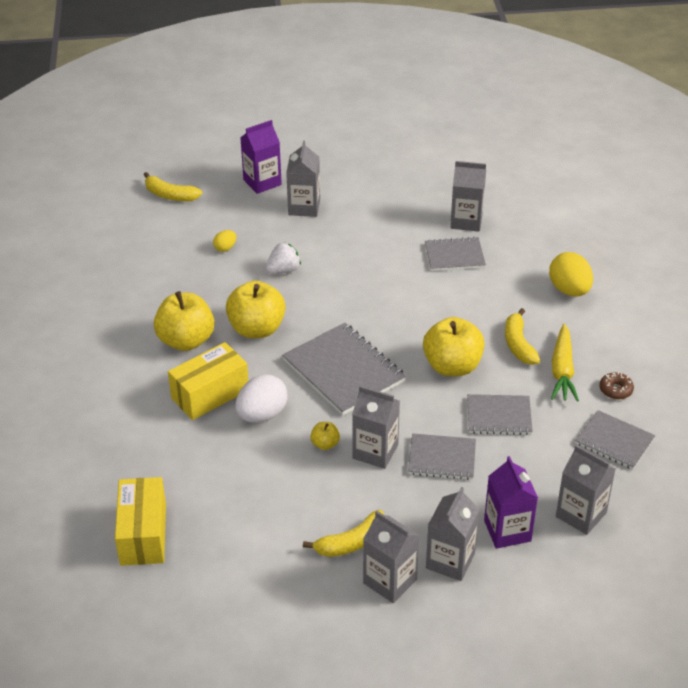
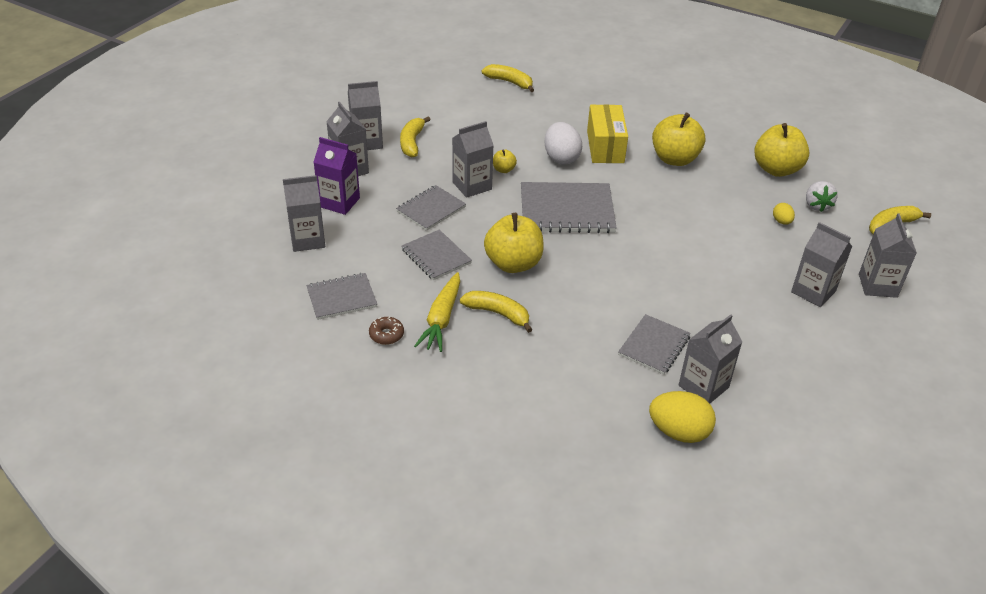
camera: 125 degrees right, 0 degrees up
yellow box [115,477,166,566] -> yellow banana [482,64,534,92]
yellow apple [226,281,286,338] -> yellow apple moved to [754,123,810,177]
purple carton [240,120,282,194] -> grey carton [859,214,917,298]
white strawberry [265,242,301,274] -> white strawberry moved to [806,181,838,212]
grey notebook [467,394,533,435] -> grey notebook turned 75 degrees counterclockwise [401,229,472,280]
yellow egg [549,252,593,296] -> yellow egg moved to [649,391,716,443]
yellow carrot [551,324,579,402] -> yellow carrot turned 120 degrees counterclockwise [414,272,460,352]

